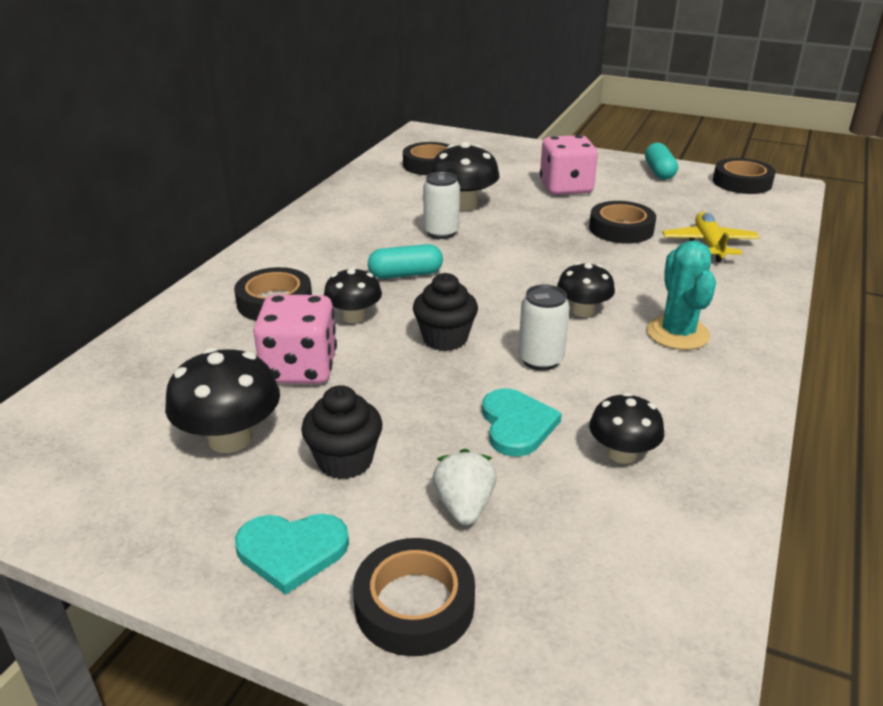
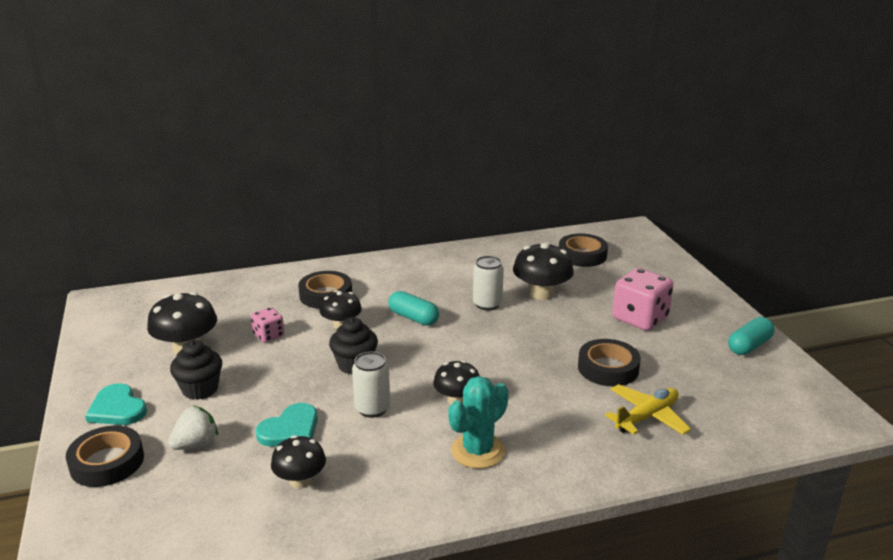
camera: 50 degrees right, 5 degrees down
pink dice [253,295,337,384] -> pink dice [251,307,285,343], size x0.54
black tape [713,158,776,194] -> none

